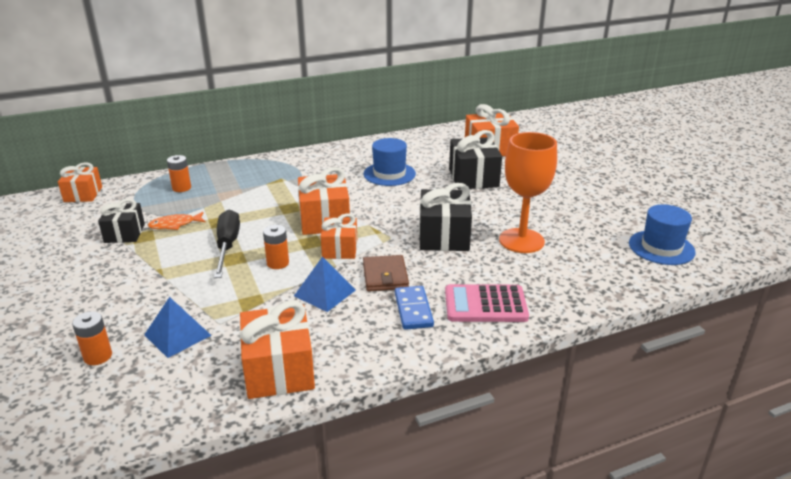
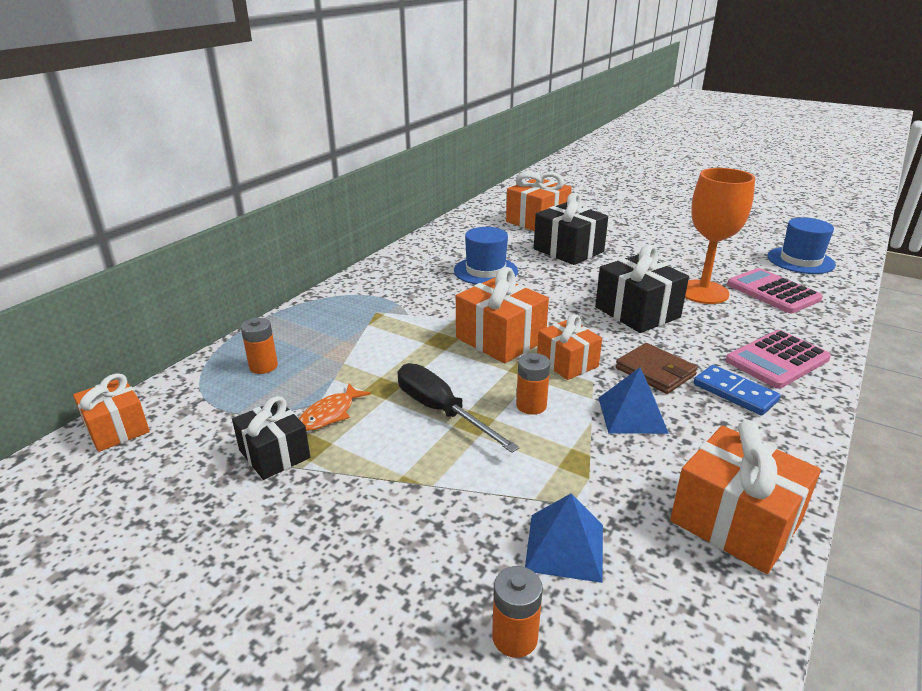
camera: 35 degrees left, 0 degrees up
none -> pink calculator [727,268,823,313]

